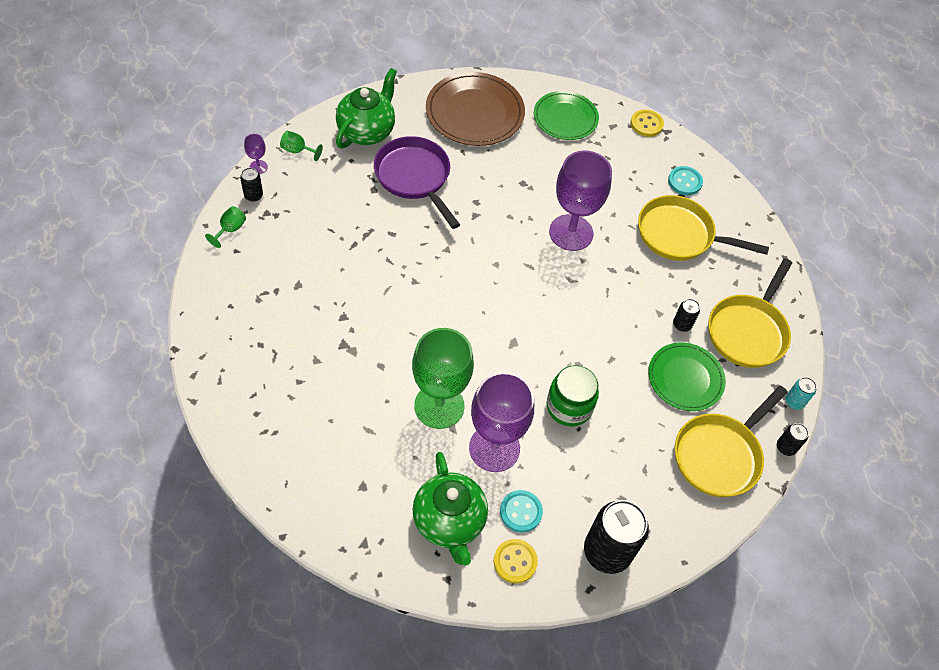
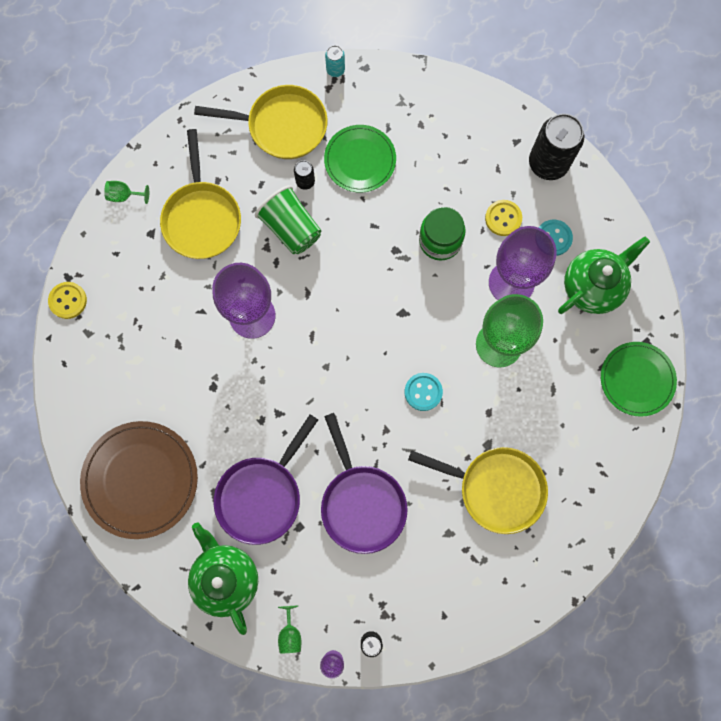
camera: 110 degrees left, 20 degrees up
green goblet [205,206,246,248] -> green goblet moved to [104,181,149,204]
green teapot [336,68,397,148] -> green teapot turned 60 degrees clockwise [188,523,258,635]
yellow button [494,539,538,584] -> yellow button moved to [485,200,522,236]
green plate [534,91,599,140] -> green plate moved to [601,342,677,417]
turquoise button [668,166,703,195] -> turquoise button moved to [404,373,443,411]
yellow pan [675,386,788,497] -> yellow pan moved to [408,447,548,534]
black can [777,423,809,456] -> none
none -> green cup [255,185,321,254]
none -> purple pan [321,413,407,554]

